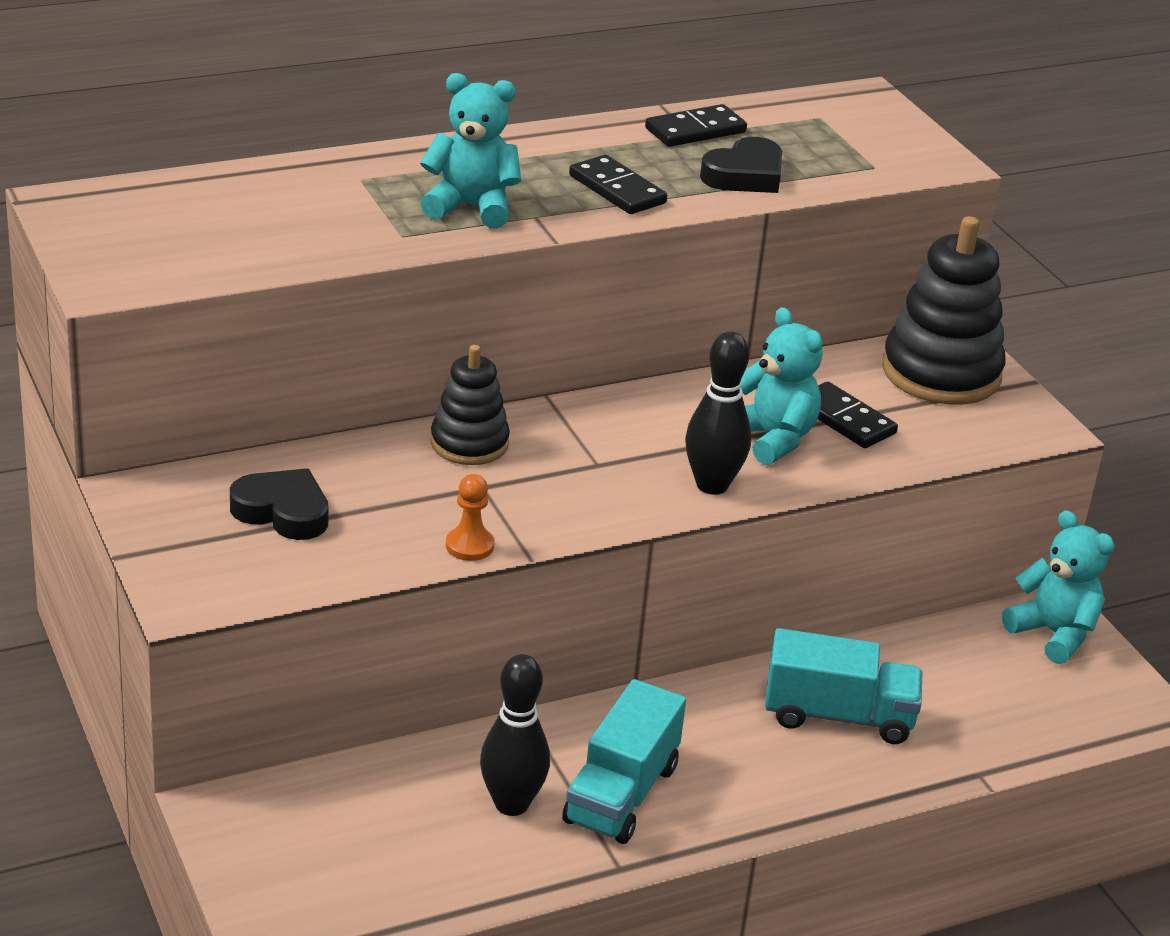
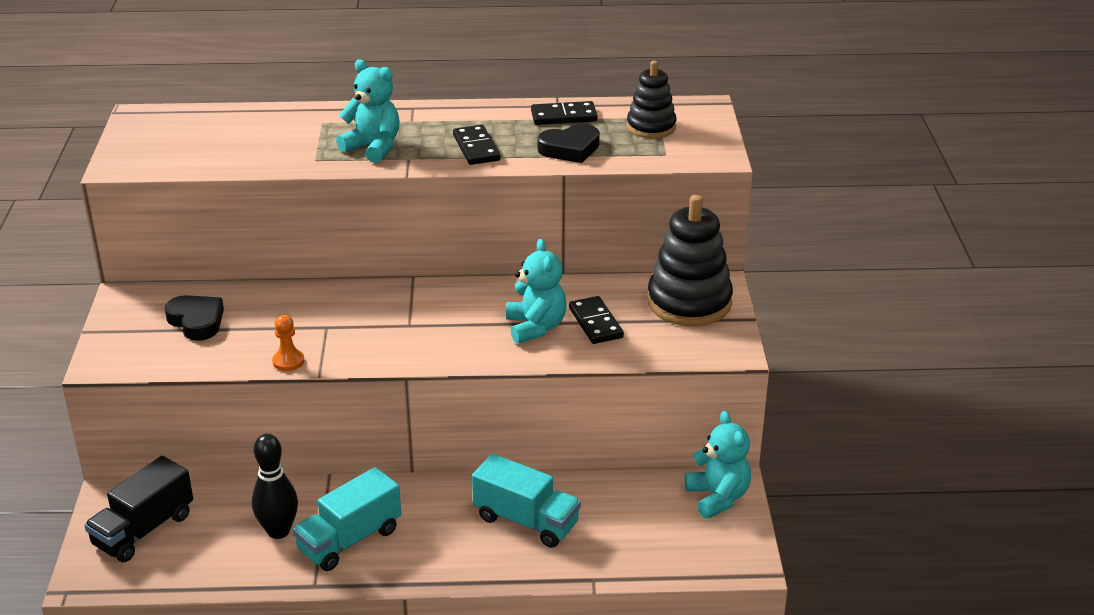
camera: 25 degrees right, 0 degrees up
black stacking toy [430,345,510,465] -> black stacking toy moved to [627,61,677,138]
black bowling pin [685,331,751,495] -> none
none -> black truck [84,456,193,562]

